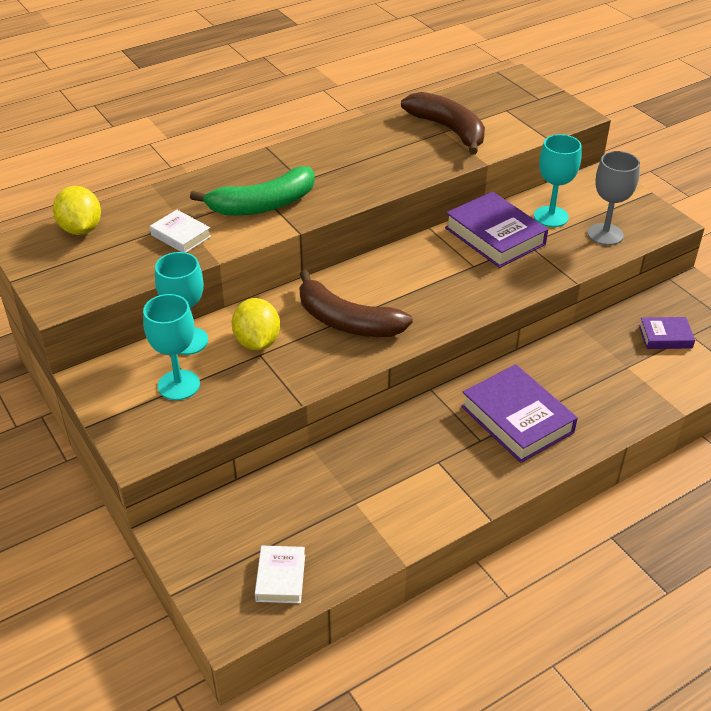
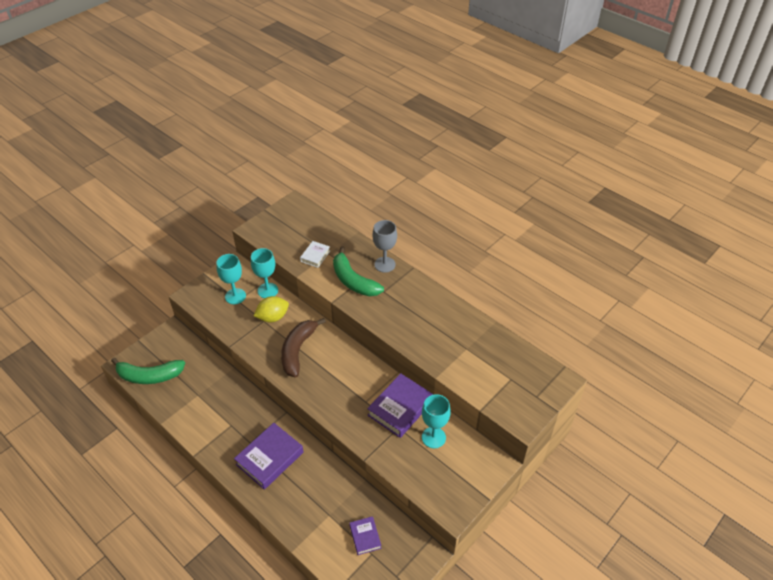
camera: 75 degrees right, 5 degrees up
yellow lemon [53,186,101,235] -> none
white book [255,546,305,603] -> green banana [111,358,185,384]
brown banana [401,92,485,155] -> none
grey goblet [587,151,640,245] -> grey goblet moved to [373,220,397,273]

